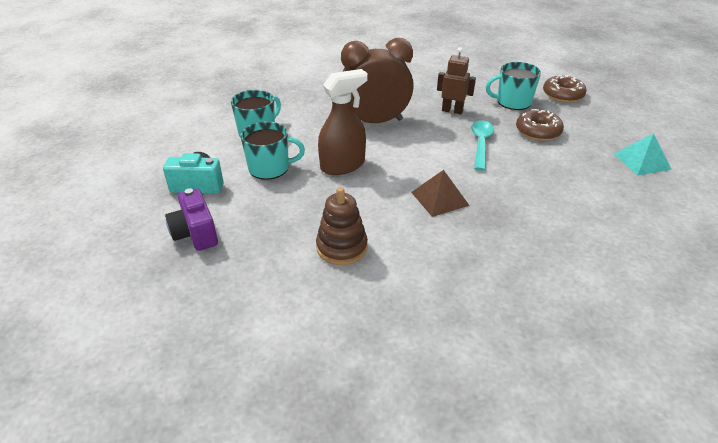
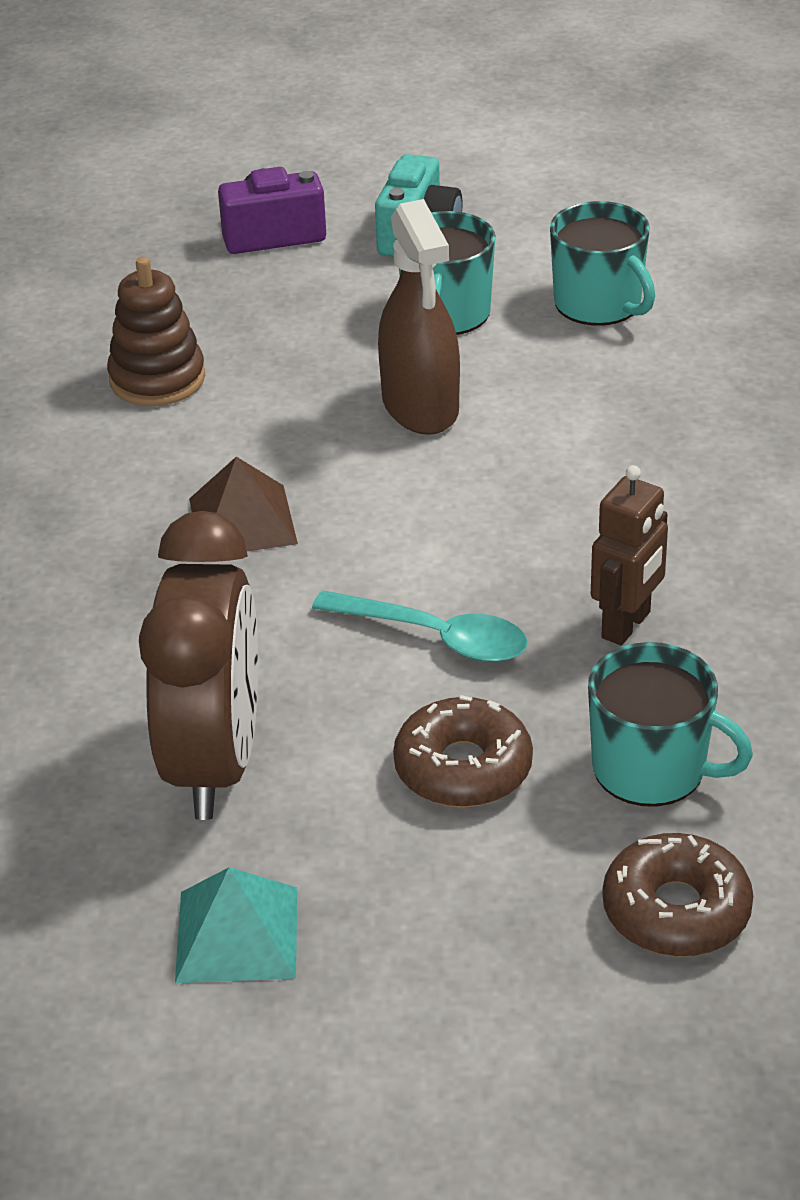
camera: 105 degrees right, 0 degrees up
brown clock [341,38,414,123] -> brown clock moved to [139,511,258,820]
turquoise mug [486,62,541,110] -> turquoise mug turned 105 degrees clockwise [588,642,753,807]

